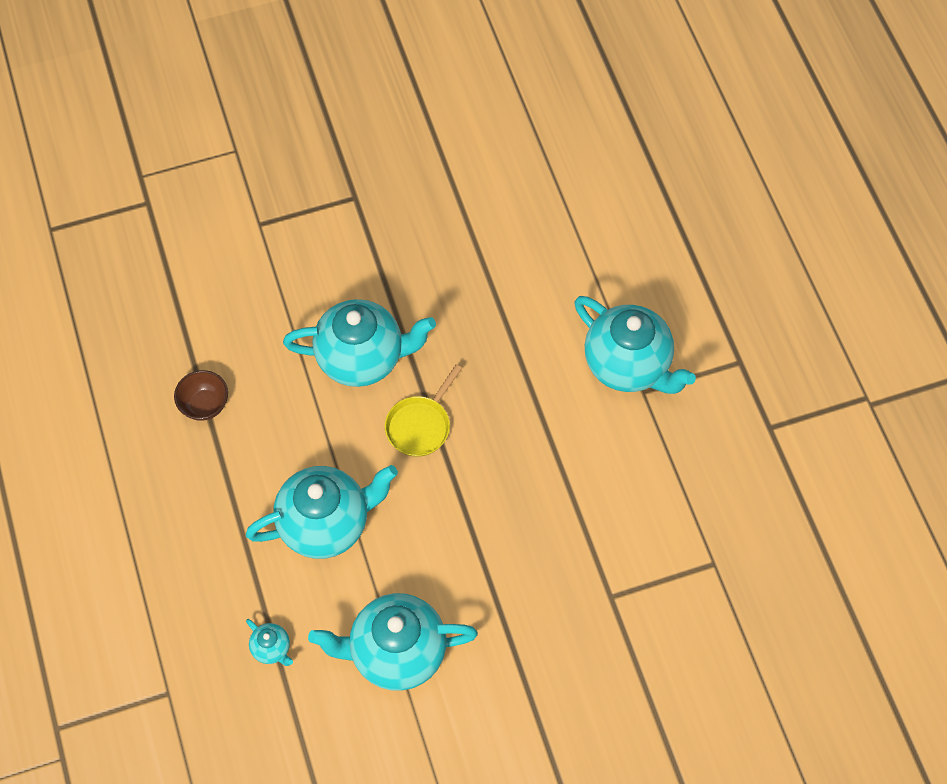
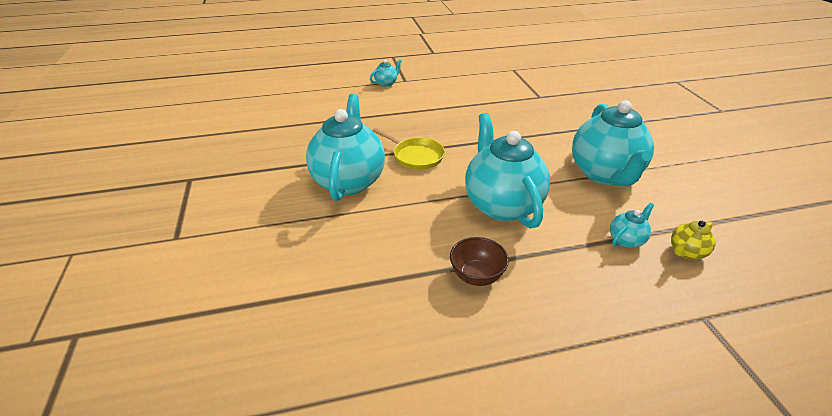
camera: 85 degrees left, 25 degrees down
brown bowl [174,370,228,421] -> brown bowl moved to [450,237,509,286]
turquoise teapot [574,296,696,394] -> turquoise teapot [370,59,402,87], size x0.43
none -> yellow teapot [671,221,716,260]

